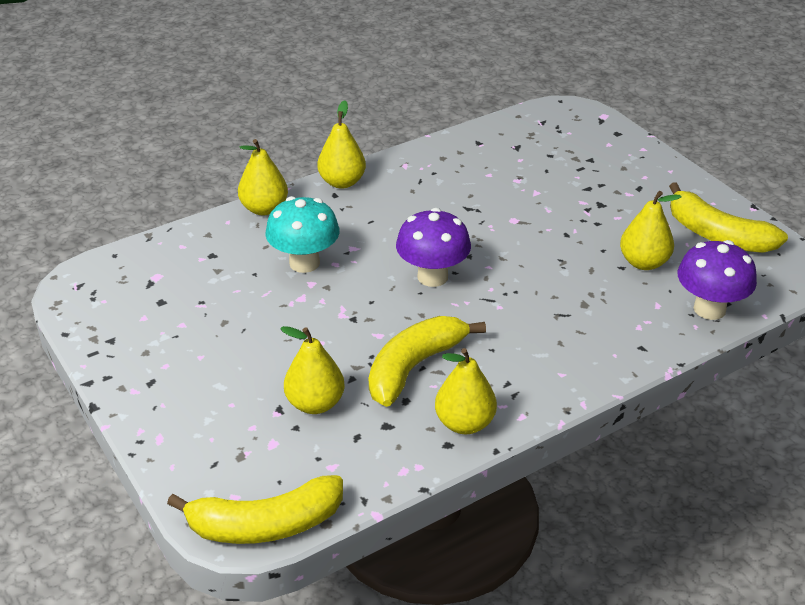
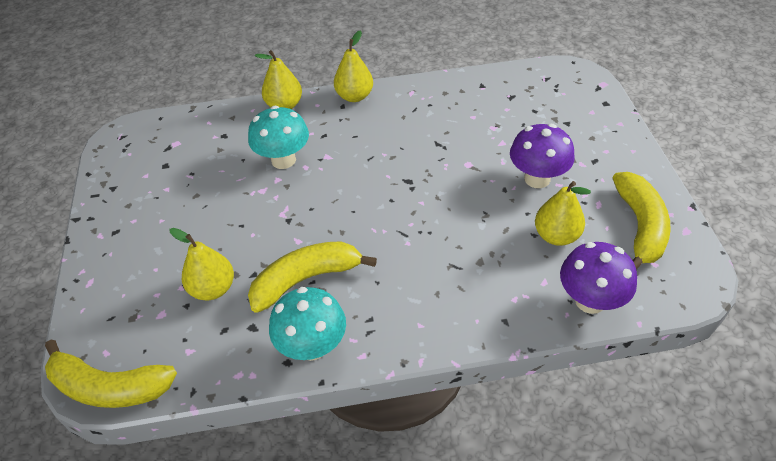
camera: 25 degrees right, 10 degrees up
purple mushroom [396,208,471,287] -> purple mushroom moved to [510,124,575,188]
yellow pear [435,348,497,434] -> turquoise mushroom [269,287,346,361]
yellow banana [669,182,788,253] -> yellow banana turned 150 degrees counterclockwise [612,172,671,270]

